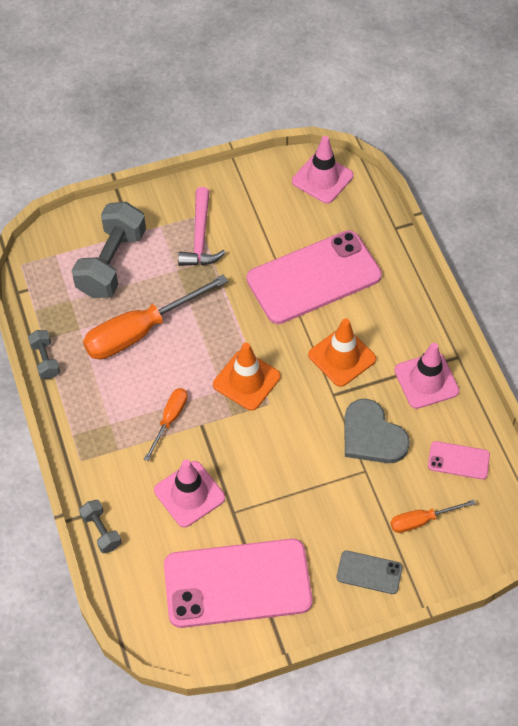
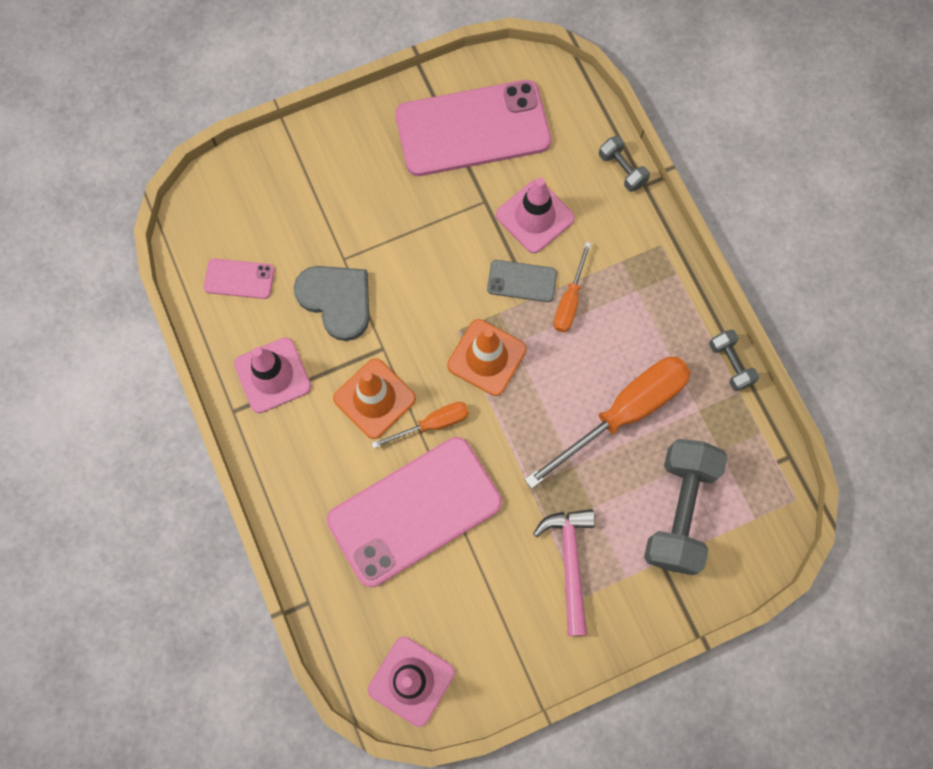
camera: 175 degrees right, 15 degrees up
grey phone [337,551,402,594] -> grey phone moved to [487,260,557,302]
orange screwdriver [390,500,476,533] -> orange screwdriver moved to [371,402,469,449]

